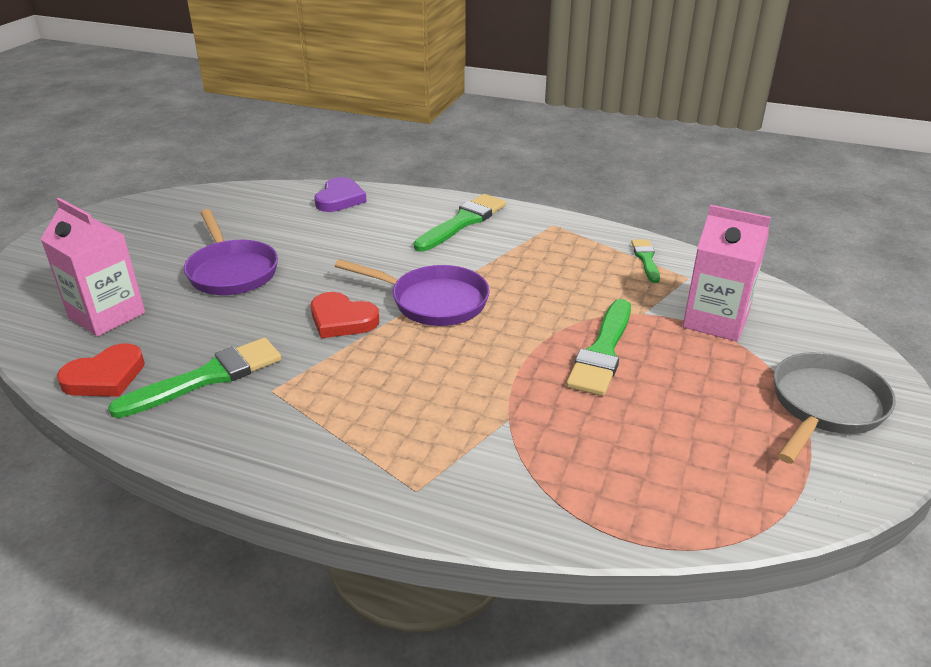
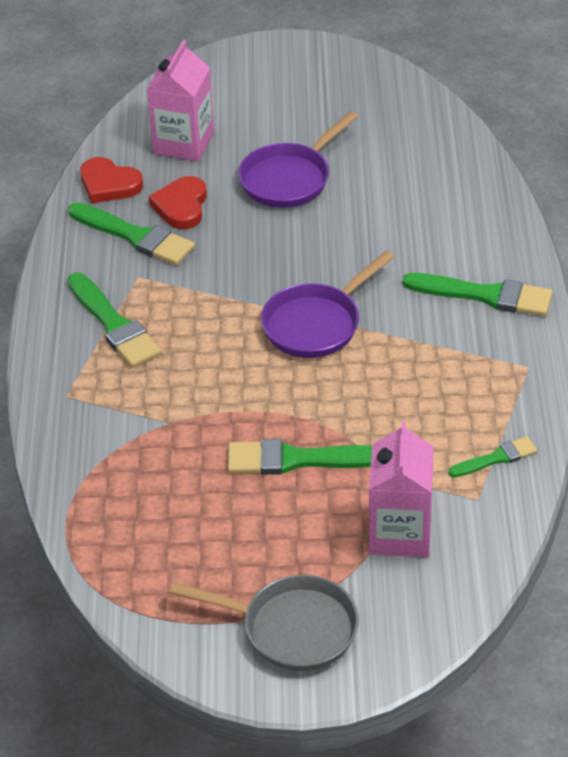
camera: 70 degrees right, 10 degrees up
red heart [311,292,379,338] -> red heart moved to [148,176,207,229]
purple heart [314,177,367,212] -> none
purple pan [335,259,490,326] -> purple pan turned 45 degrees clockwise [261,250,394,358]
none -> green brush [67,272,162,368]

